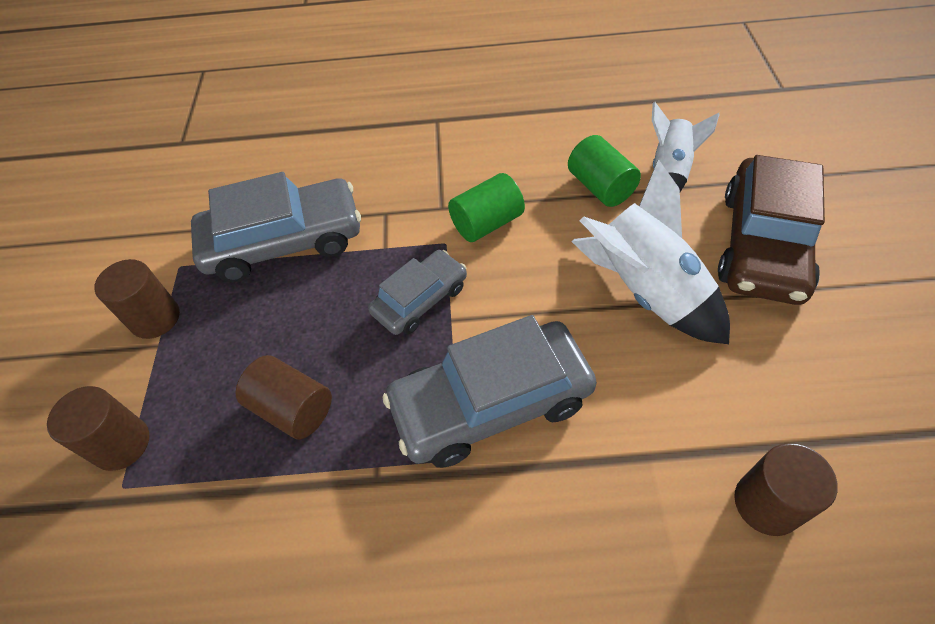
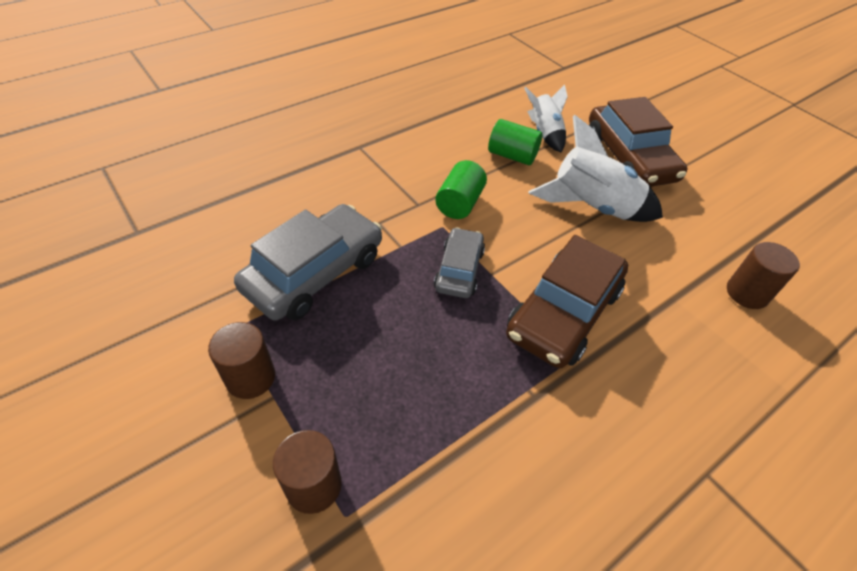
camera: 40 degrees left, 5 degrees down
brown cylinder [236,355,332,439] -> none
grey car [382,315,597,468] -> brown car [506,235,628,368]

